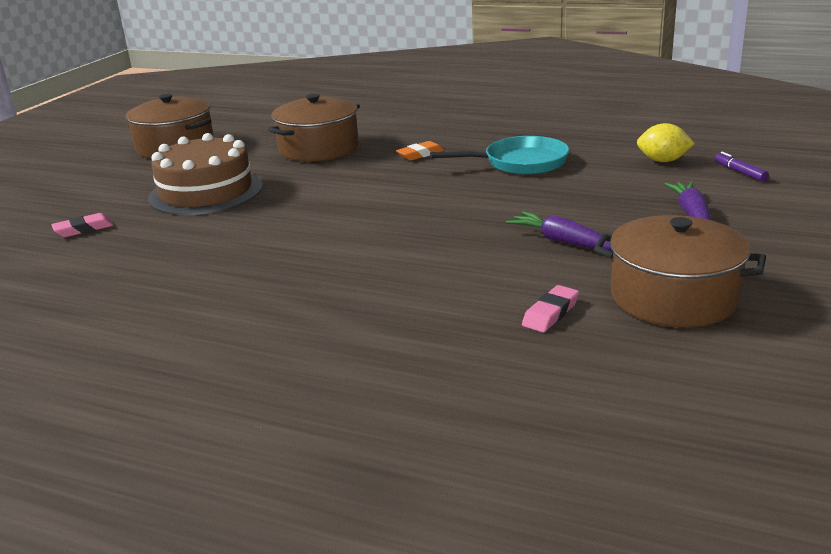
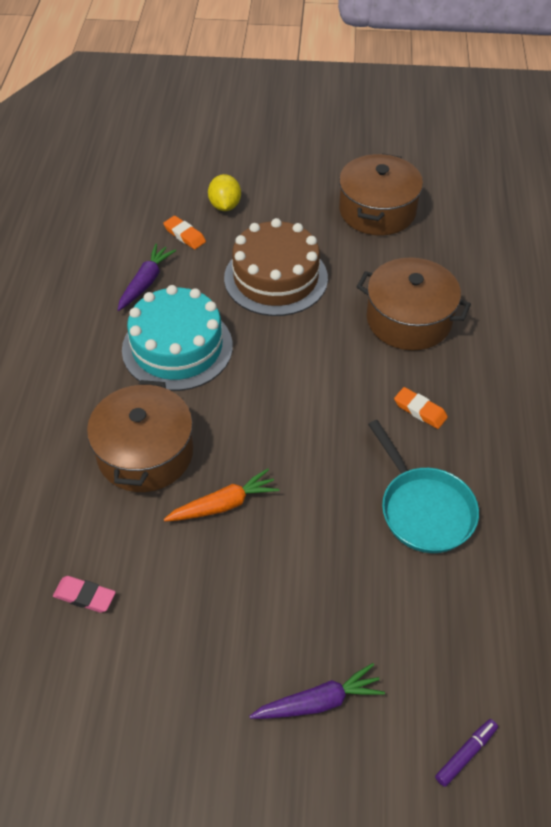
camera: 70 degrees right, 25 degrees up
pink eraser [51,213,114,237] -> orange eraser [163,216,206,249]
purple carrot [506,211,612,251] -> purple carrot moved to [117,244,176,311]
brown pot [594,215,766,327] -> brown pot moved to [87,380,193,492]
yellow lemon [637,123,695,162] -> yellow lemon moved to [208,174,241,211]
none -> turquoise cake [122,285,233,391]
none -> orange carrot [164,469,279,521]

